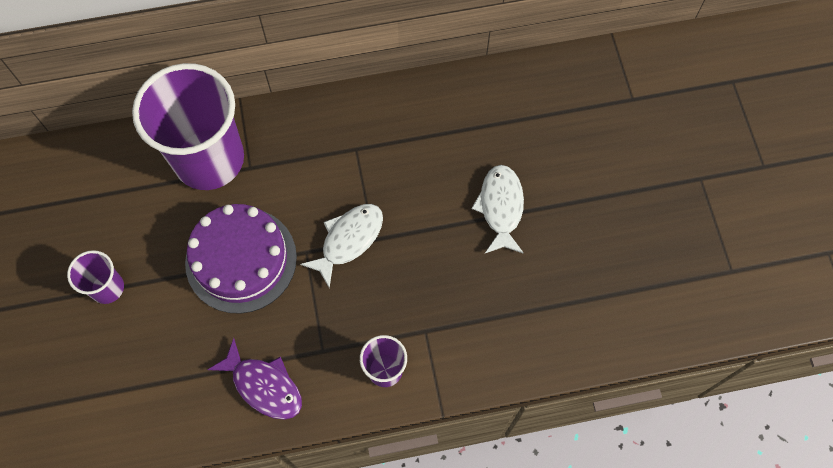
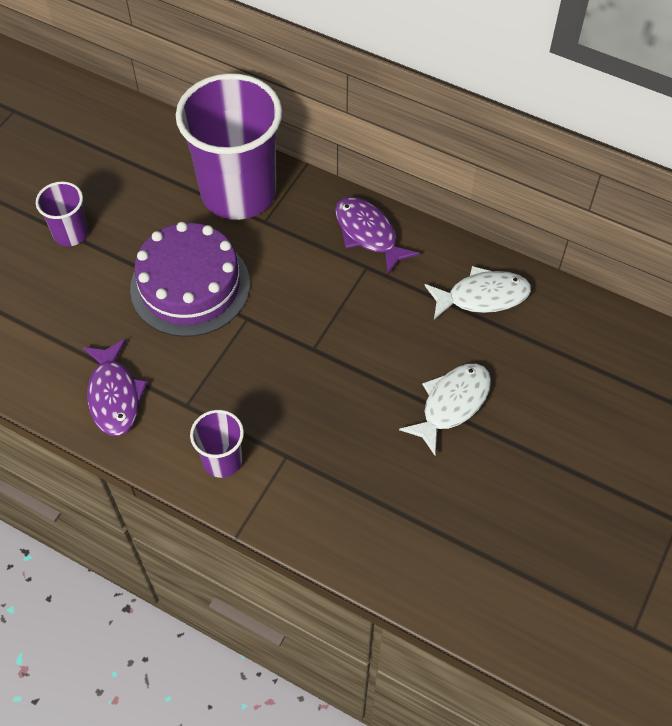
camera: 40 degrees right, 10 degrees down
white fish [300,204,383,289] -> white fish moved to [424,266,531,320]
none -> purple fish [335,197,420,274]

